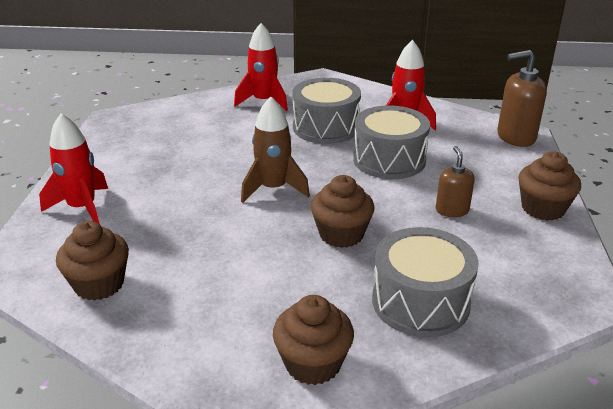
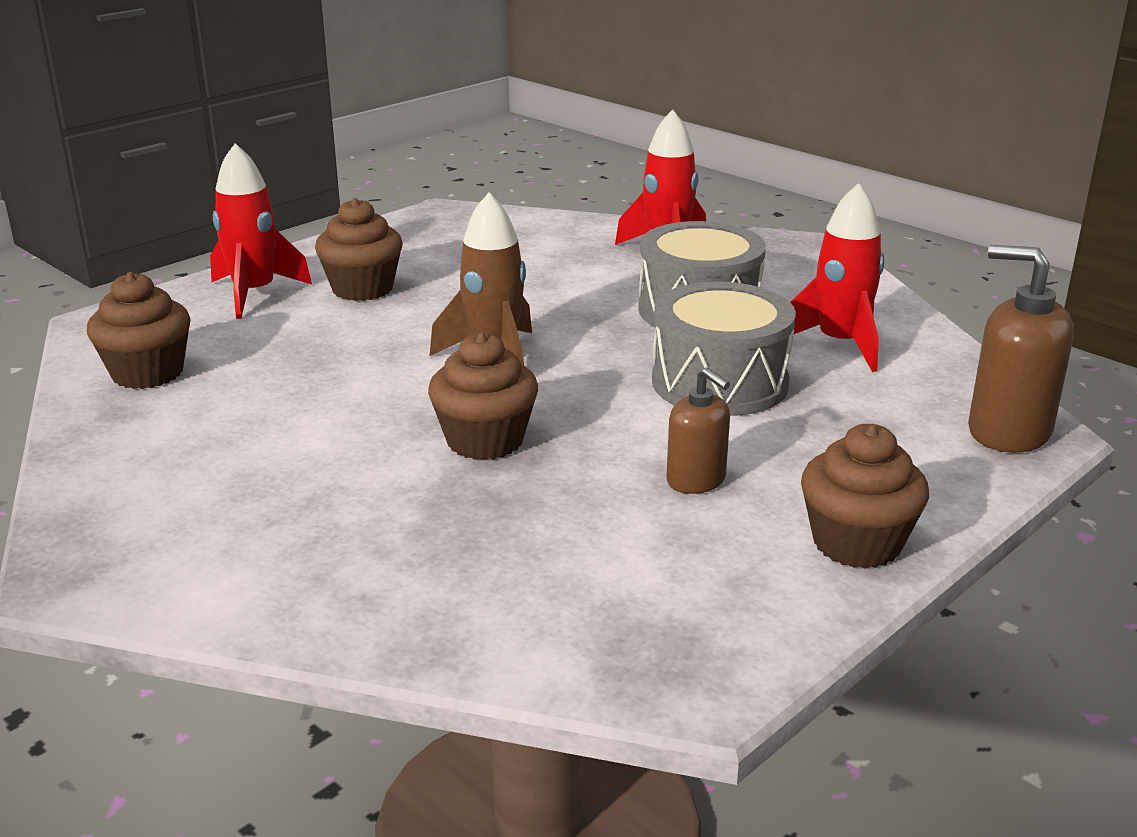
camera: 40 degrees right, 5 degrees down
brown cupcake [273,295,354,385] -> brown cupcake moved to [315,198,403,301]
grey drum [372,227,479,337] -> none
brown soap dispenser [436,146,475,217] -> brown soap dispenser turned 105 degrees clockwise [666,367,730,494]

